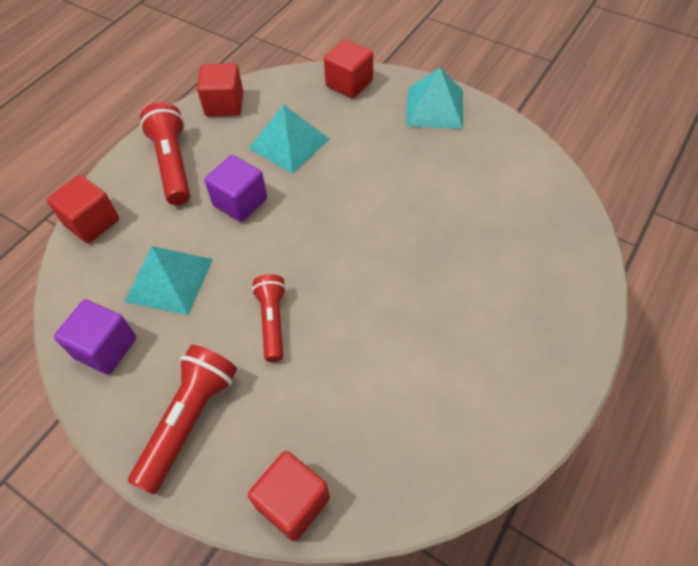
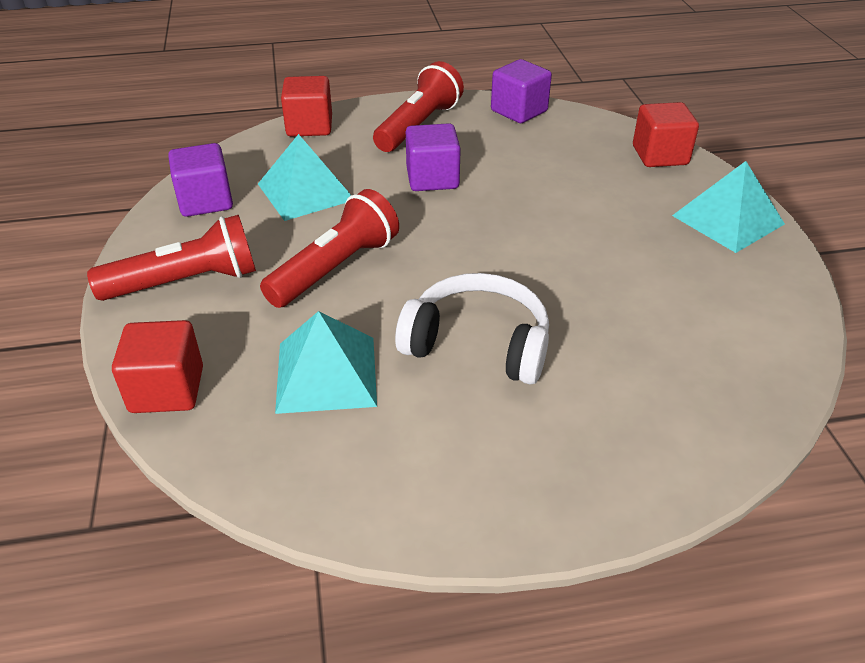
camera: 45 degrees right, 15 degrees down
red cube [197,63,243,117] -> purple cube [491,59,552,123]
turquoise pyramid [249,104,329,174] -> turquoise pyramid moved to [275,311,377,414]
red flashlight [252,274,286,362] -> red flashlight [260,189,399,308], size x1.51
none -> white headphones [395,273,549,384]

